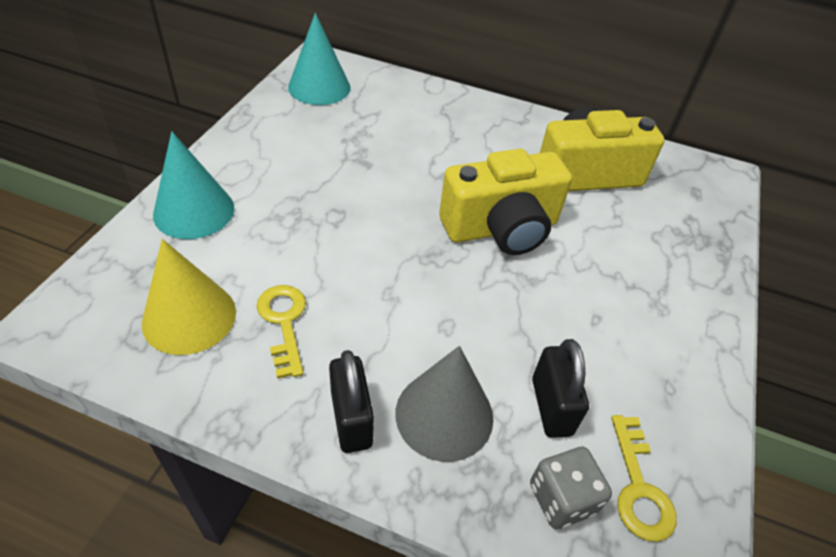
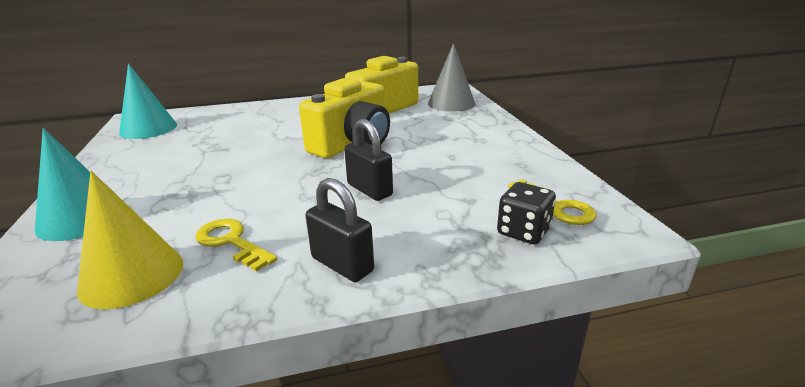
camera: 30 degrees left, 20 degrees down
grey cone [395,346,493,462] -> grey cone moved to [428,43,476,112]
grey dice [530,447,612,529] -> black dice [497,182,556,244]
black padlock [532,339,589,438] -> black padlock moved to [344,119,393,201]

